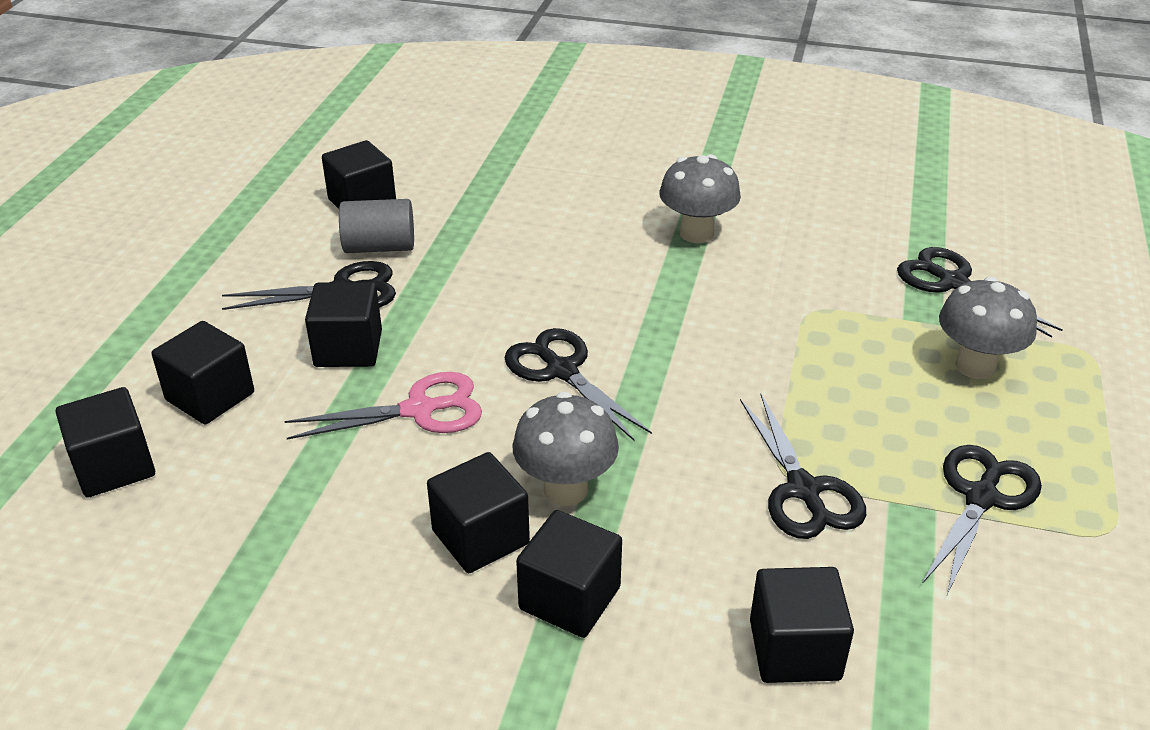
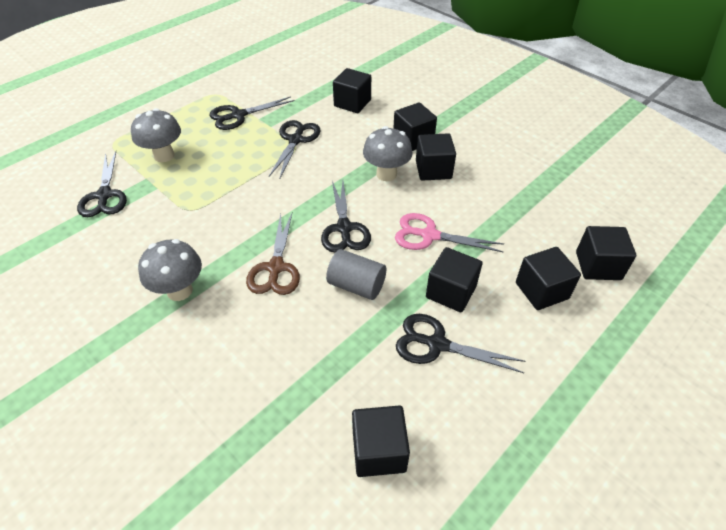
camera: 150 degrees left, 10 degrees up
grey cylinder [339,199,414,253] -> grey cylinder moved to [326,249,386,300]
none -> brown scissors [246,213,300,295]

